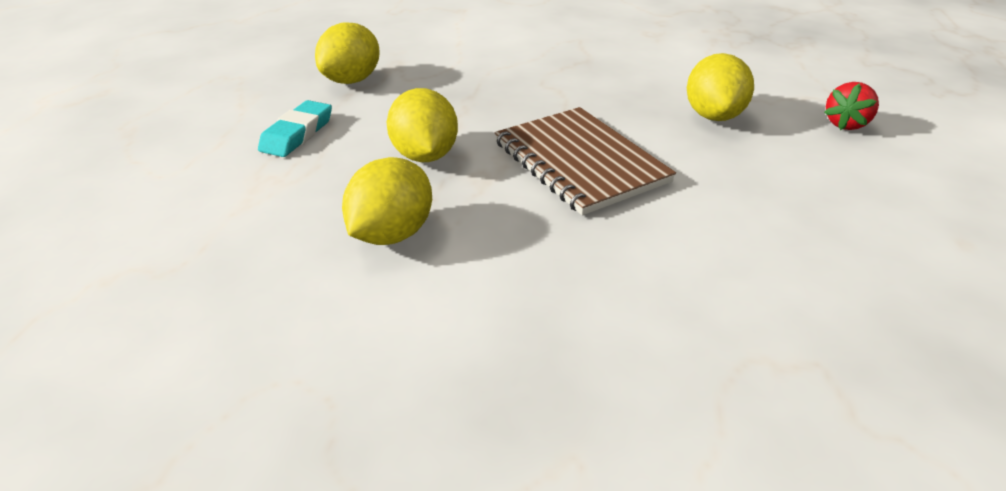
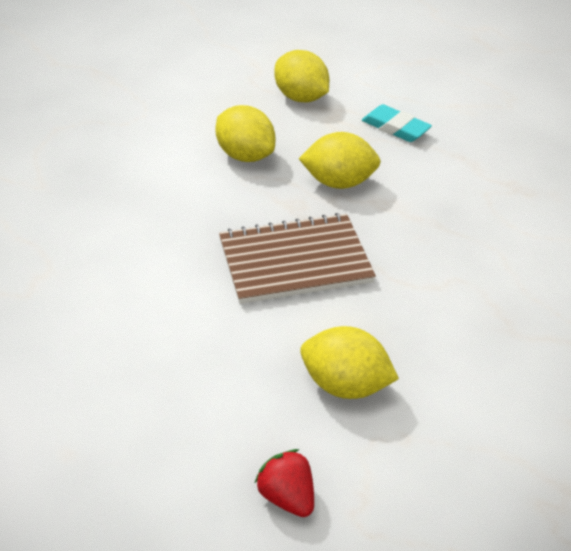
camera: 105 degrees right, 5 degrees up
yellow lemon [315,22,380,84] -> yellow lemon moved to [274,50,329,102]

